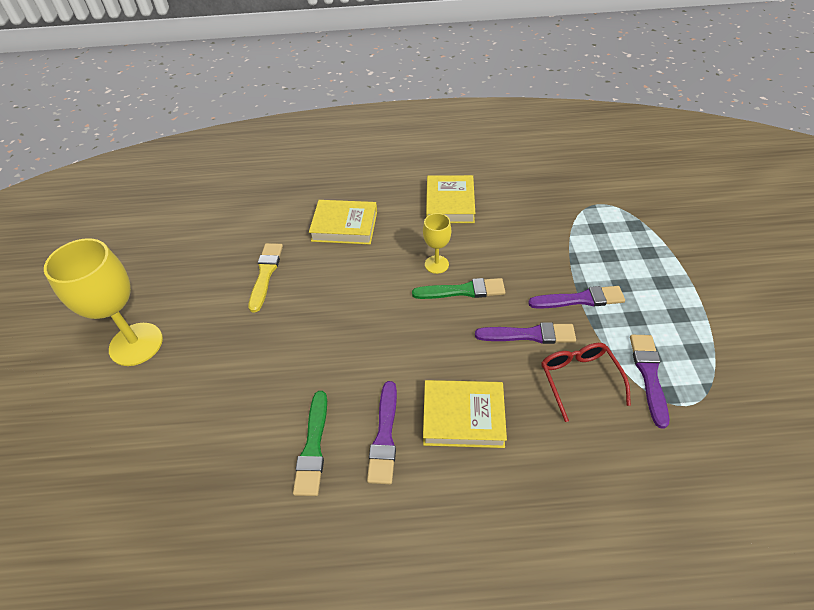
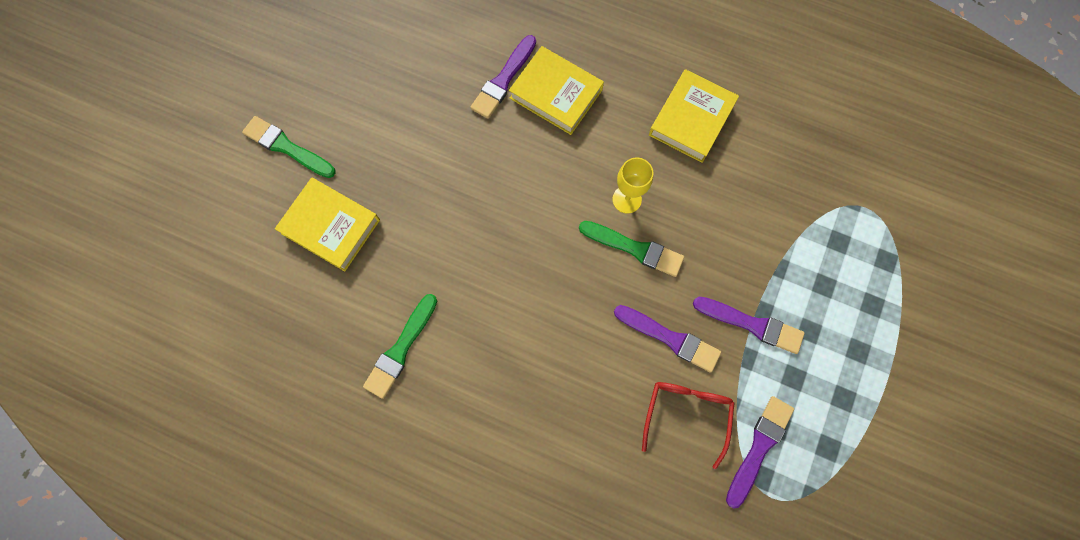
camera: 25 degrees right, 25 degrees up
yellow goblet [44,238,163,366] -> green brush [242,116,336,178]
yellow brush [249,243,283,312] -> none
purple brush [367,381,397,484] -> purple brush moved to [470,35,536,119]
yellow book [423,380,507,448] -> yellow book moved to [275,178,380,272]

